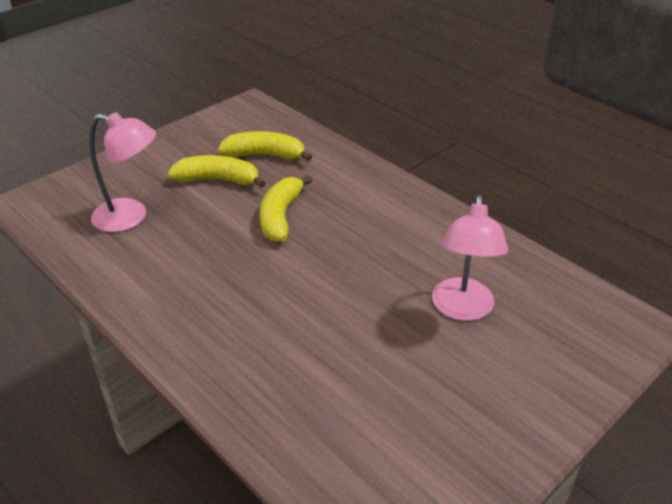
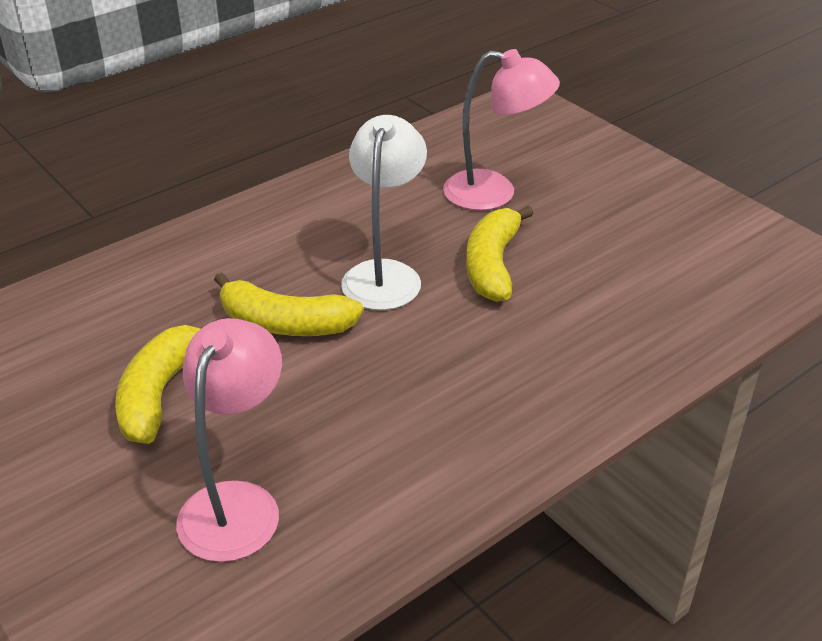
camera: 85 degrees left, 0 degrees up
yellow banana [218,131,312,161] -> yellow banana moved to [466,206,534,302]
none -> white lamp [341,115,427,310]

